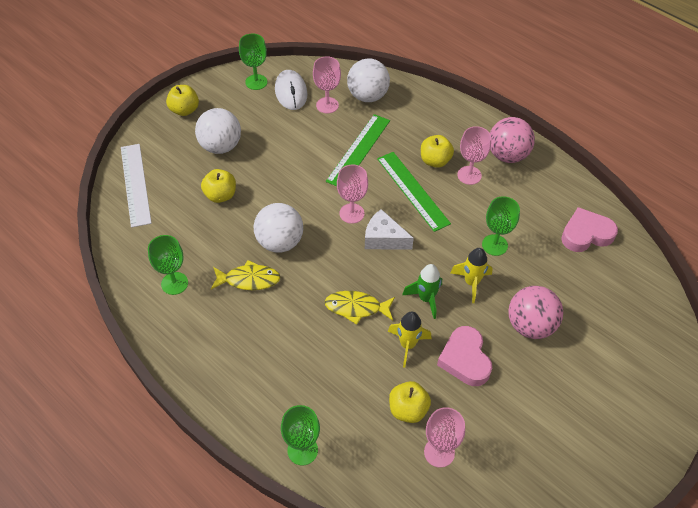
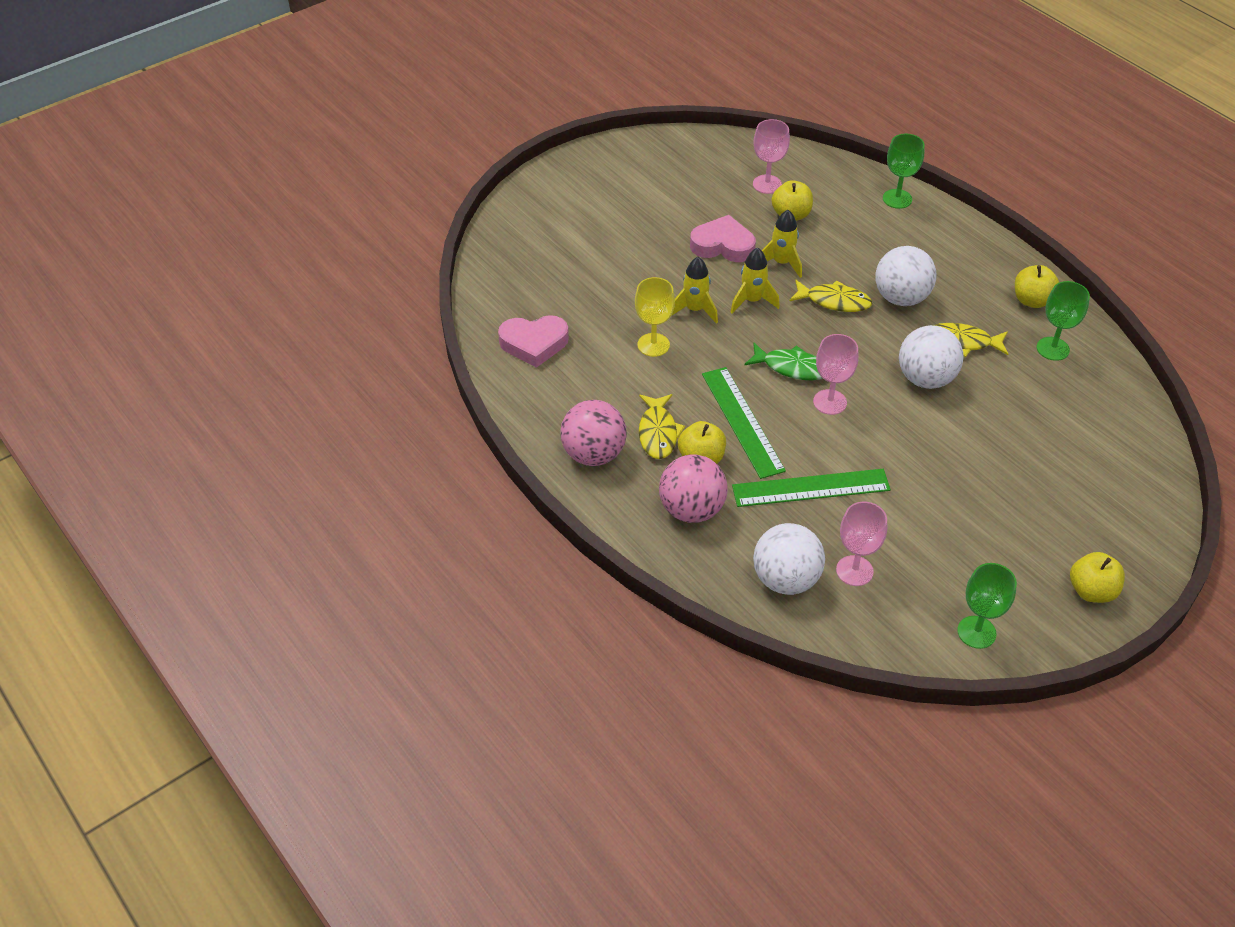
camera: 170 degrees left, 5 degrees down
white ruler [121,144,152,228] -> none
white ball [195,108,241,154] -> white ball moved to [876,246,936,306]
yellow apple [201,169,236,203] -> yellow apple moved to [1015,265,1059,308]
white mouse [275,70,307,110] -> none
green ruler [326,114,390,186] -> green ruler turned 45 degrees clockwise [732,469,891,507]
white cheese [365,209,414,249] -> green fish [744,343,823,380]
green rocket [402,264,442,319] -> yellow rocket [731,247,780,313]
pink heart [437,326,492,386] -> pink heart turned 75 degrees counterclockwise [690,215,756,262]
pink goblet [457,126,491,185] -> yellow fish [639,394,685,459]
green goblet [482,196,520,256] -> yellow goblet [635,277,675,357]
pink ball [508,286,563,339] -> pink ball moved to [659,455,728,523]

